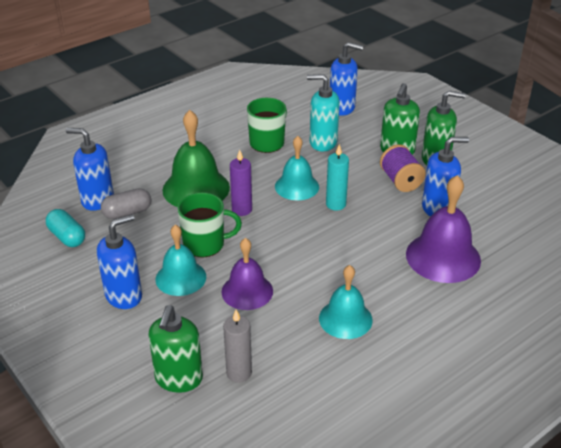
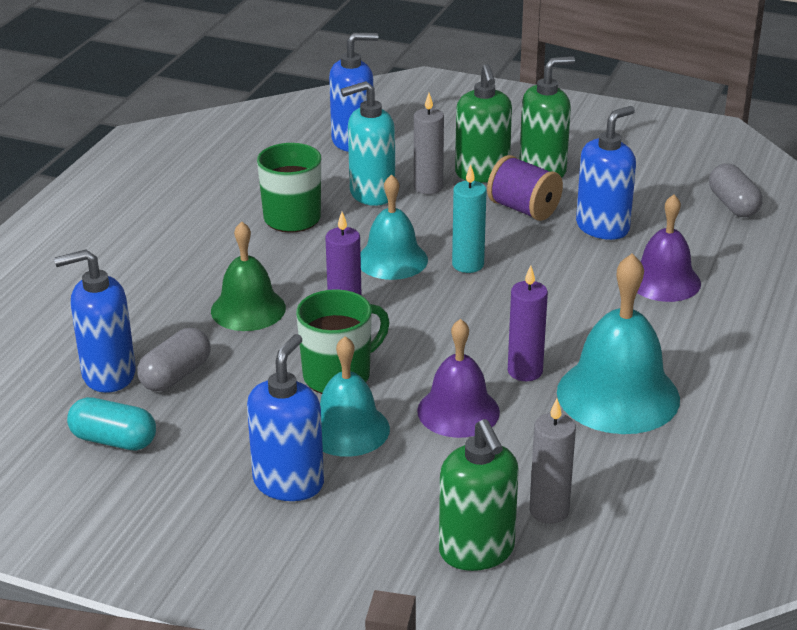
camera: 30 degrees left, 5 degrees down
green bell [162,110,230,207] -> green bell [211,221,286,331], size x0.66
turquoise bell [319,265,373,339] -> turquoise bell [557,253,680,434], size x1.50
purple bell [406,175,481,283] -> purple bell [637,194,701,302], size x0.66
none -> grey candle [414,93,444,194]
none -> purple candle [508,265,548,381]
none -> grey capsule [709,164,763,217]

